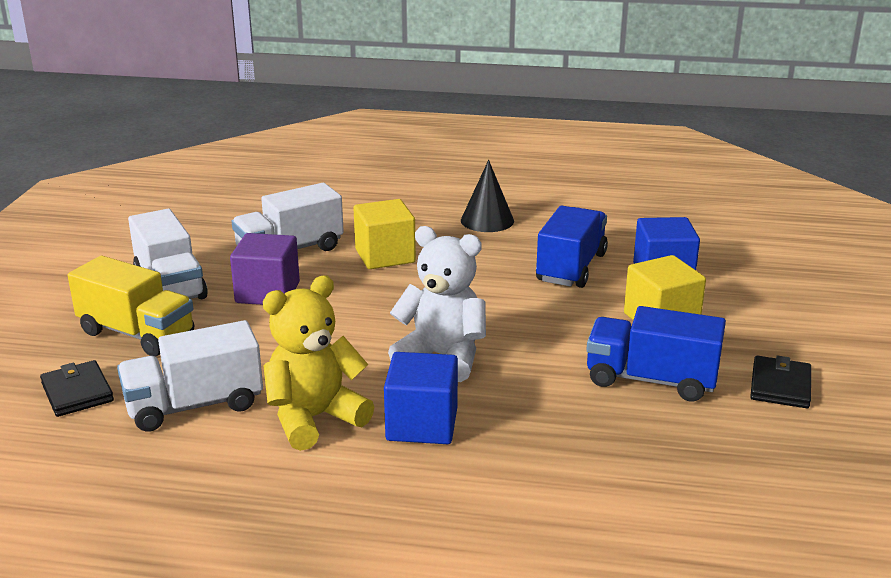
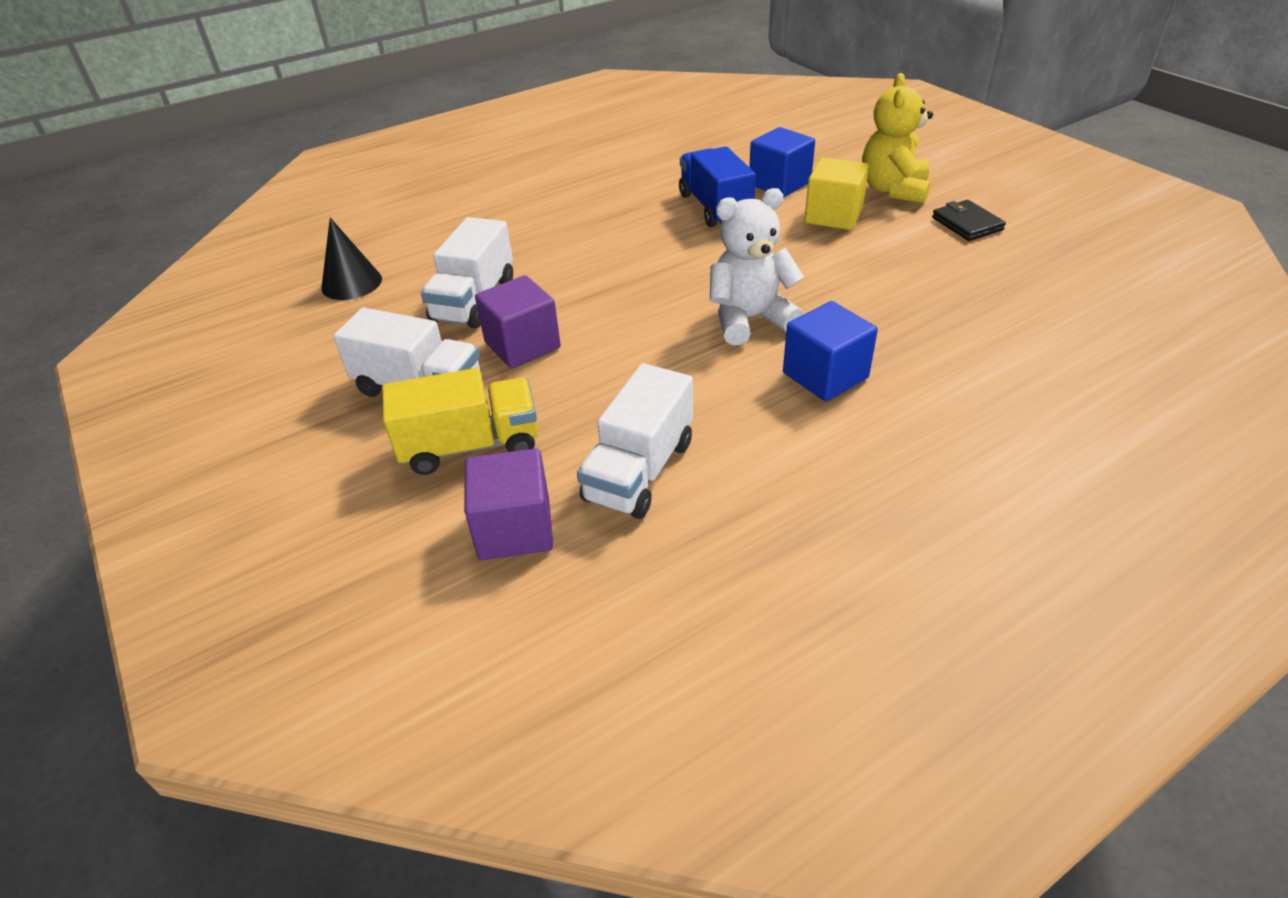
camera: 40 degrees left, 15 degrees up
black wallet [40,360,114,417] -> purple cube [464,448,553,560]
yellow teddy bear [263,275,374,451] -> yellow teddy bear moved to [862,73,933,204]
yellow cube [354,199,416,269] -> none
black cone [461,160,514,232] -> black cone moved to [321,218,382,300]
blue truck [586,306,726,401] -> none

